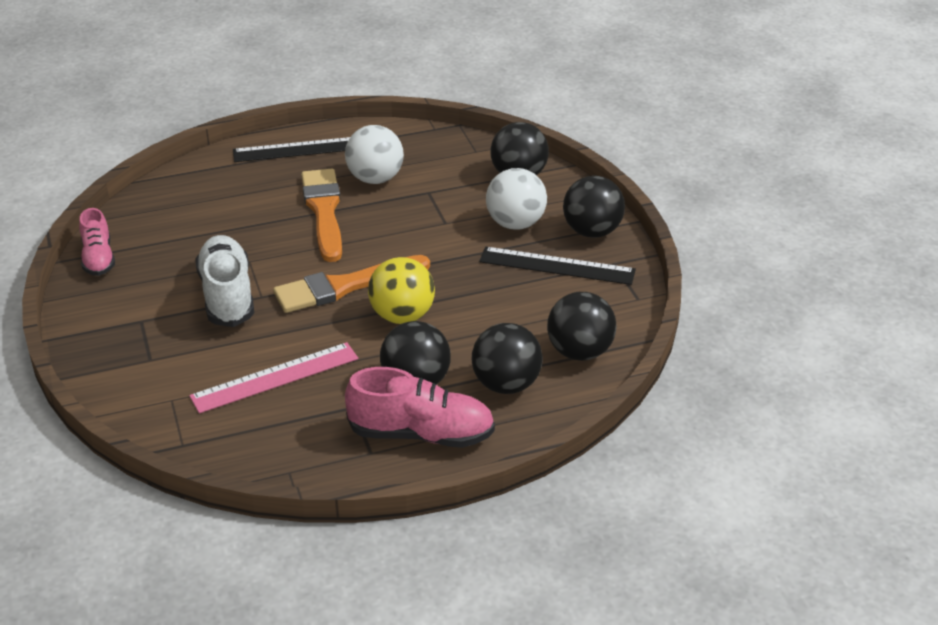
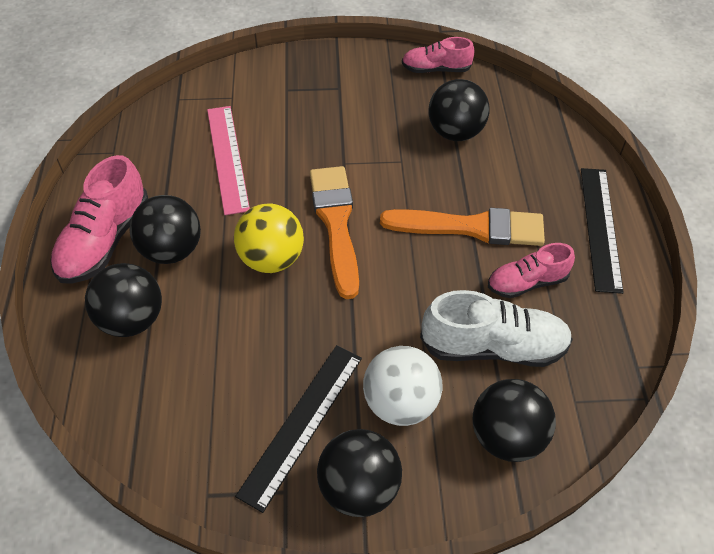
camera: 105 degrees right, 15 degrees up
white shoe [195,235,254,327] -> white shoe moved to [420,290,573,367]
white ball [345,125,404,184] -> pink shoe [488,243,575,298]
black ball [547,292,617,361] -> black ball moved to [428,79,490,141]

